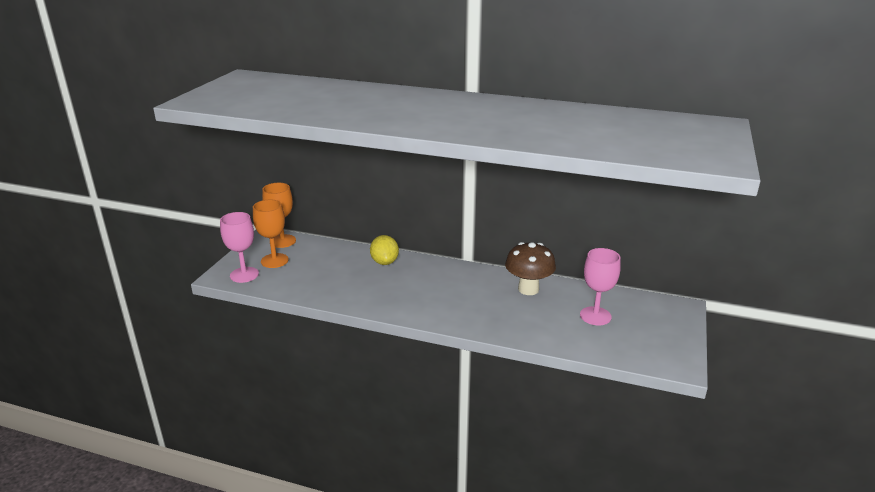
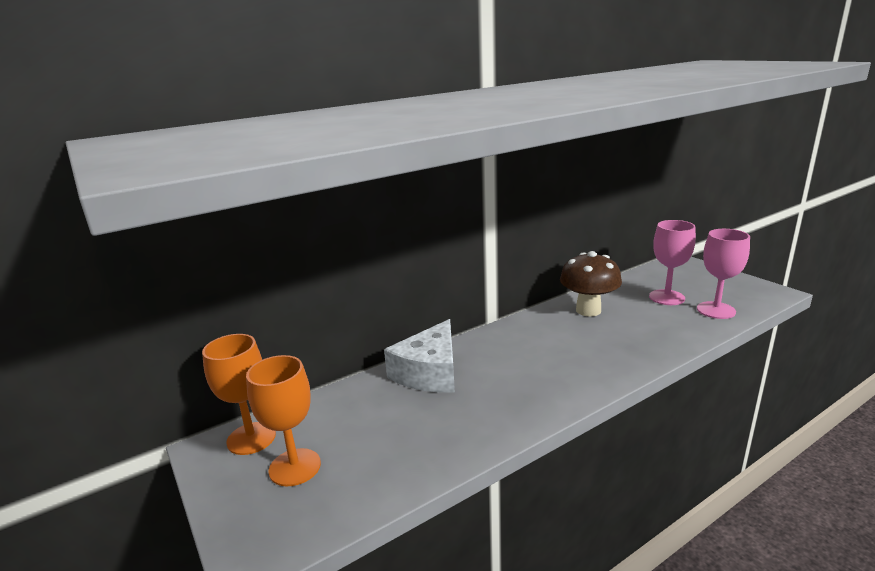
camera: 50 degrees left, 5 degrees down
pink goblet [220,212,259,283] -> pink goblet moved to [697,229,750,319]
yellow lemon [370,235,399,265] -> white cheese [384,319,455,393]

